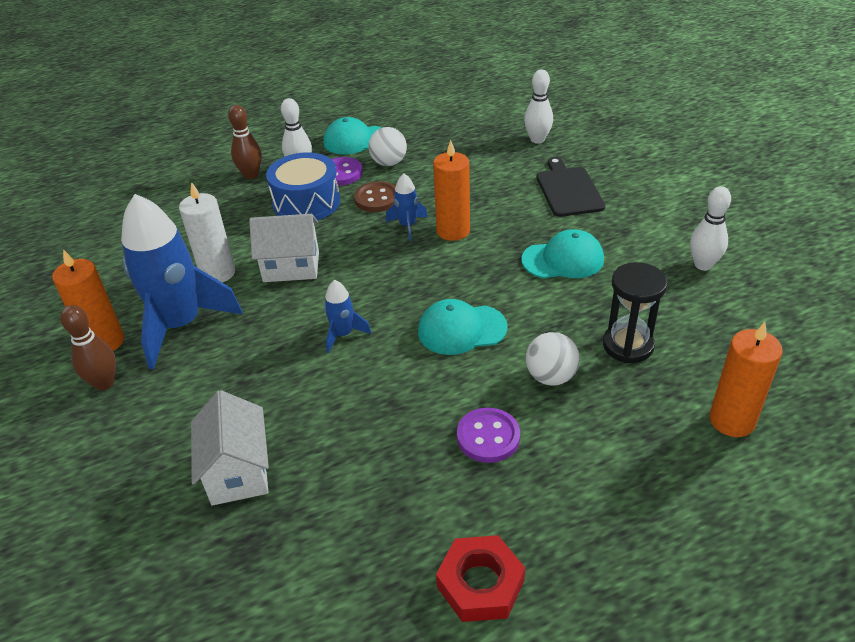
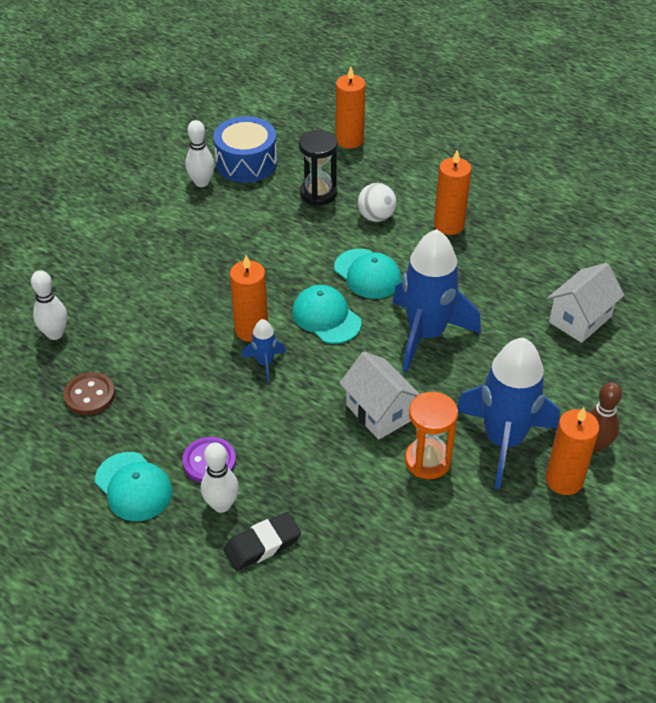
camera: 125 degrees left, 5 degrees up
white candle [179,182,235,283] -> orange hourglass [405,392,458,479]
brown bowling pin [228,105,262,179] -> black eraser [223,512,301,571]
blue drum [266,152,340,221] -> blue drum moved to [213,116,277,183]
blue rocket [324,280,371,353] -> blue rocket [393,229,481,372], size x2.24
brown button [354,181,396,212] -> brown button moved to [63,372,115,415]
white ball [369,127,407,166] -> none
red nut [436,535,525,622] -> none
purple button [457,408,520,463] -> orange candle [434,150,472,235]
turquoise cap [521,229,604,278] -> turquoise cap moved to [292,285,362,344]
black cutting board [537,157,605,217] -> none

